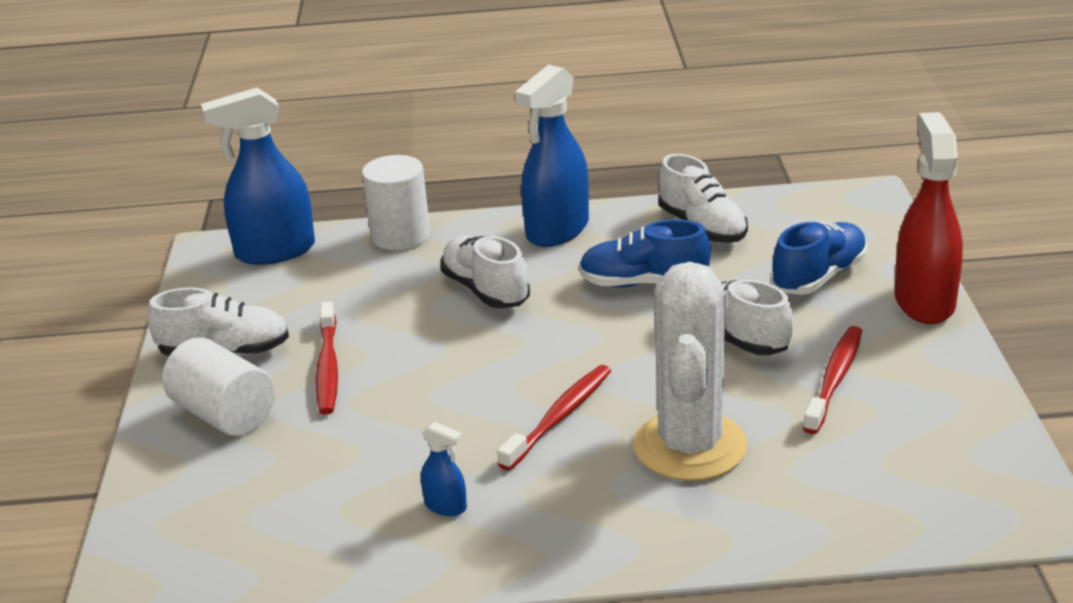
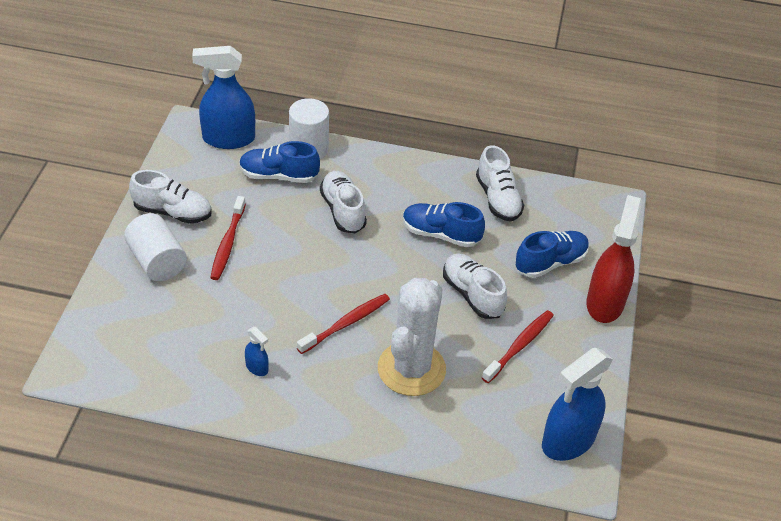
camera: 10 degrees right, 15 degrees up
blue spray bottle [514,65,589,247] -> blue spray bottle moved to [542,348,613,461]
none -> blue shoe [239,141,320,183]

